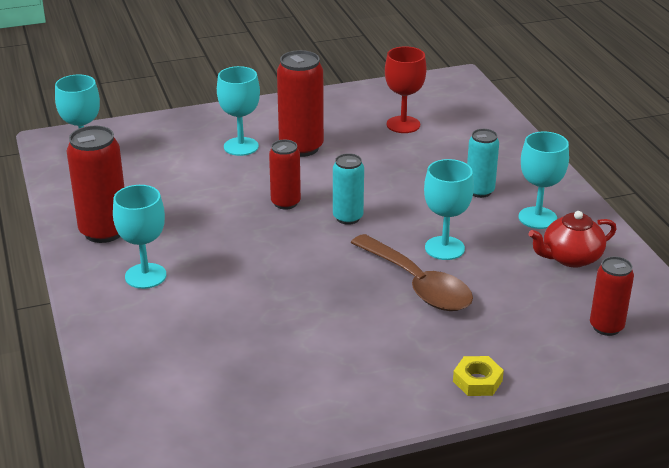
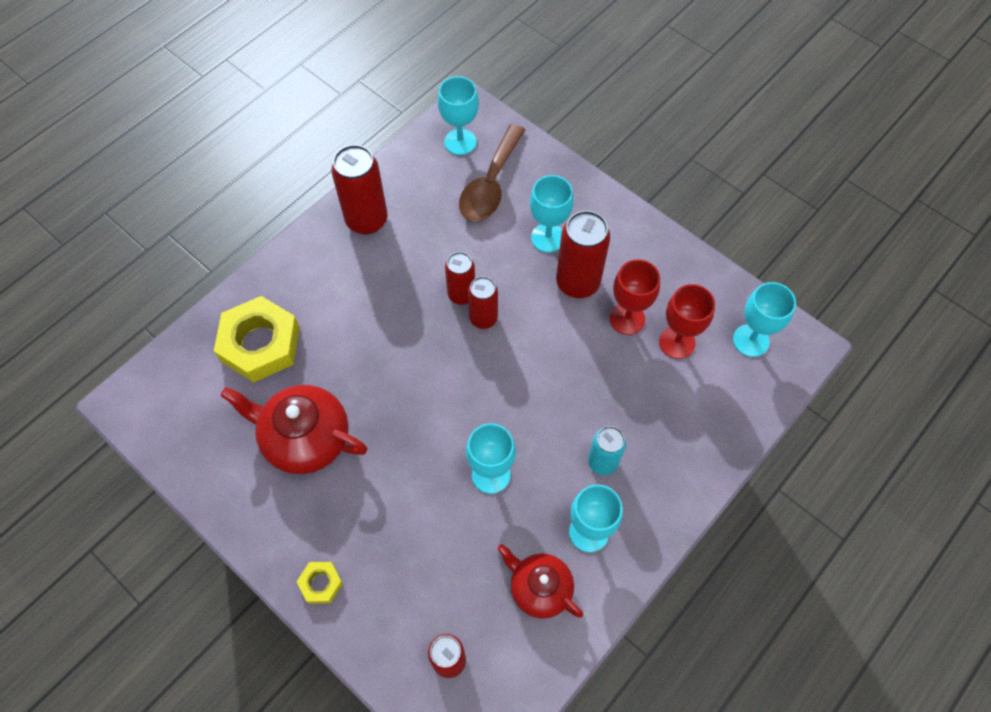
camera: 60 degrees right, 30 degrees up
turquoise goblet [113,185,166,289] -> turquoise goblet moved to [733,282,796,357]
turquoise can [333,153,364,225] -> none
brown spoon [351,234,473,311] -> brown spoon moved to [459,124,525,221]
none -> yellow nut [214,296,299,383]
none -> red teapot [220,385,368,474]
none -> red can [445,252,475,305]
none -> red goblet [609,259,660,335]

